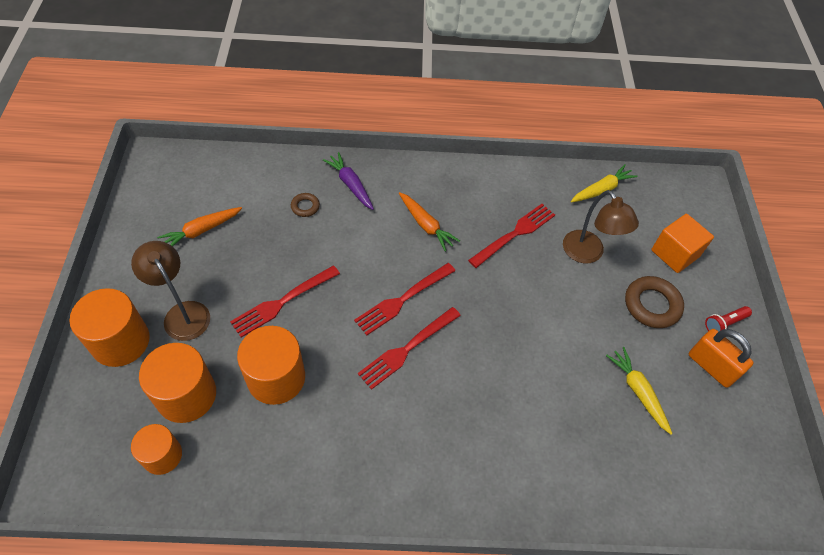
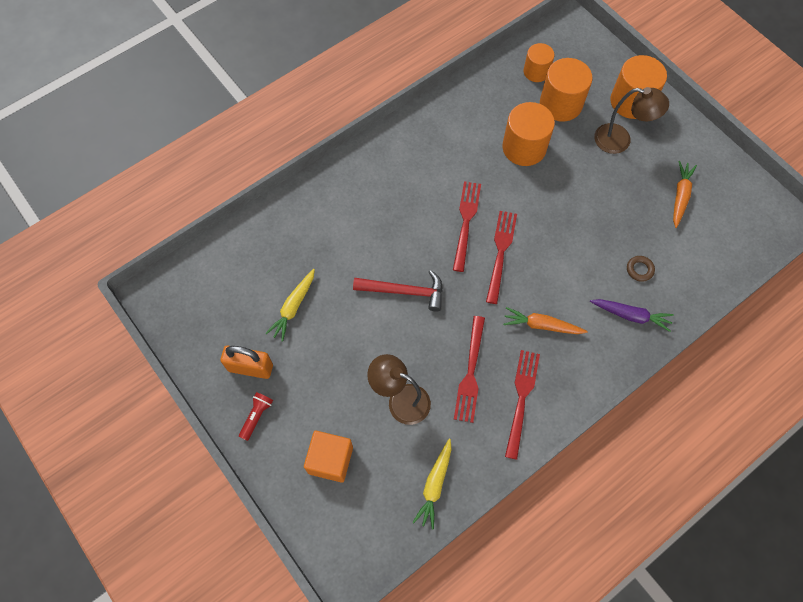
camera: 145 degrees right, 10 degrees up
red fork [230,265,340,338] -> red fork moved to [505,350,540,460]
yellow carrot [606,347,673,435] -> yellow carrot turned 90 degrees clockwise [265,269,315,342]
brown ring [625,276,684,328] -> none
none -> red hammer [353,270,443,312]

